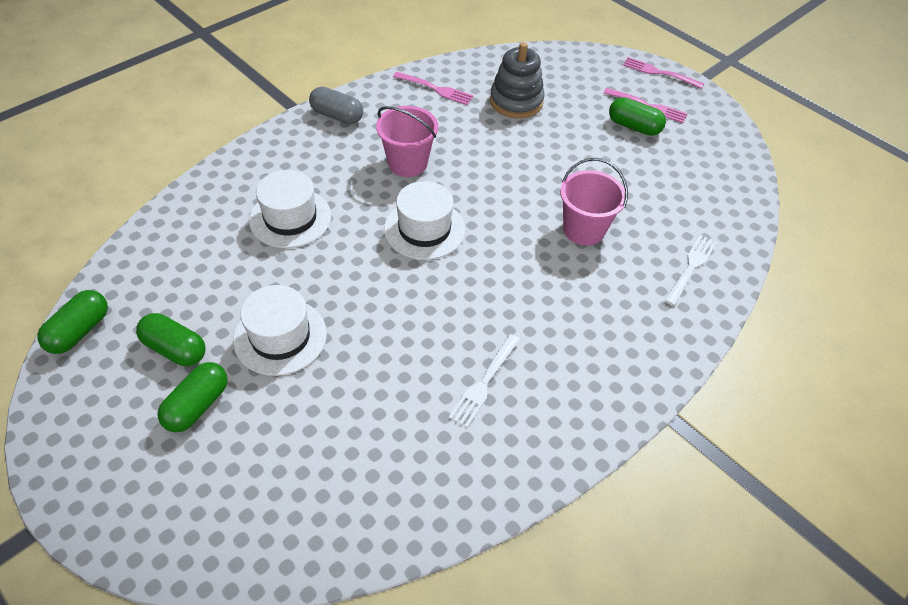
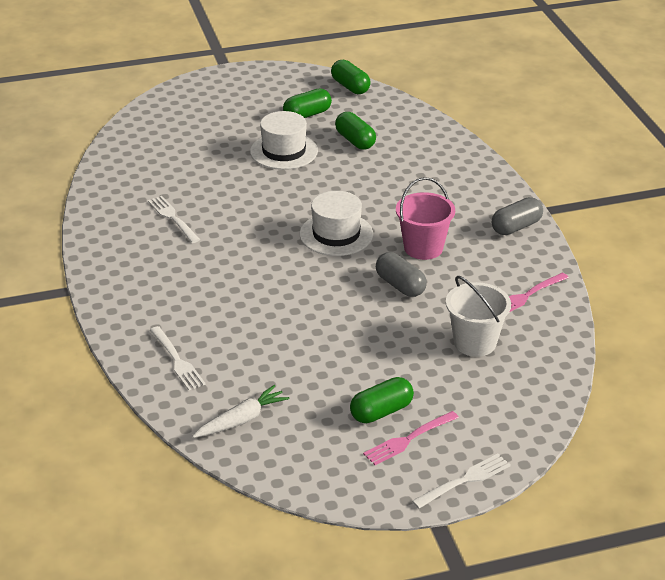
camera: 120 degrees right, 15 degrees down
green capsule [157,362,228,432] -> green capsule moved to [335,112,376,150]
white hat [249,170,331,248] -> none
grey stacking toy [490,42,545,118] -> white bucket [446,276,511,357]
pink bucket [560,158,628,246] -> none
pink fork [623,57,704,89] -> white fork [412,453,511,509]
none -> white carrot [192,385,289,438]
none -> grey capsule [376,252,427,297]

